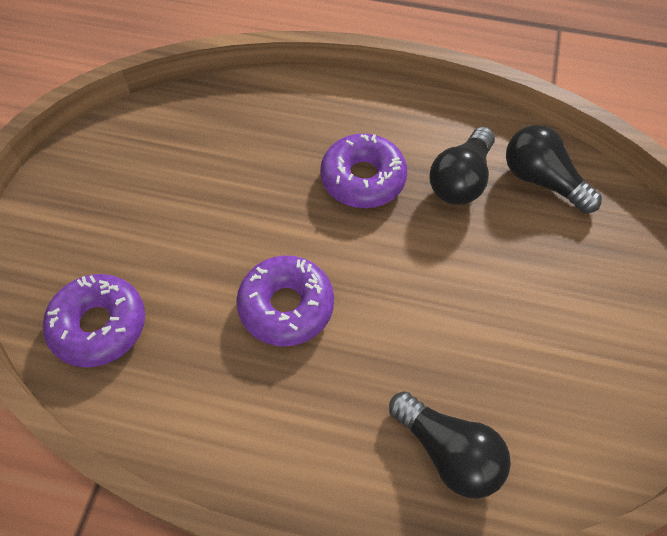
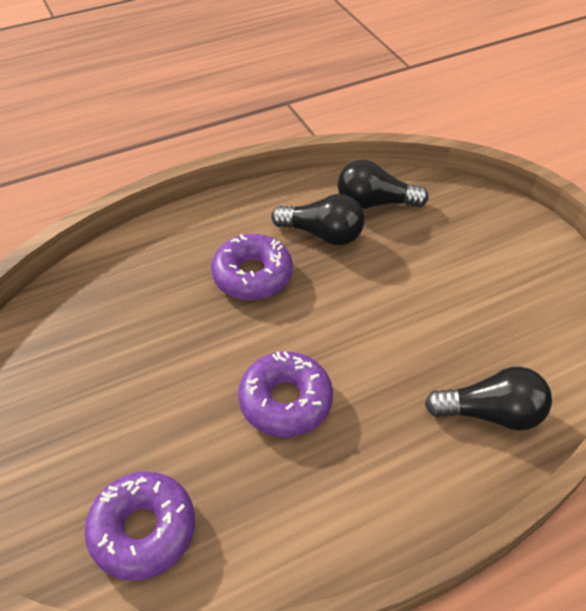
camera: 40 degrees left, 10 degrees down
black light bulb [429,127,495,205] -> black light bulb turned 60 degrees counterclockwise [271,194,365,245]

